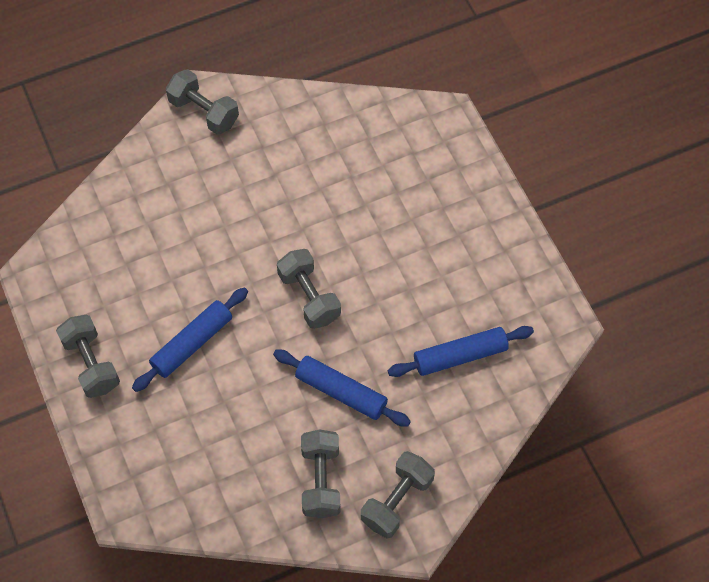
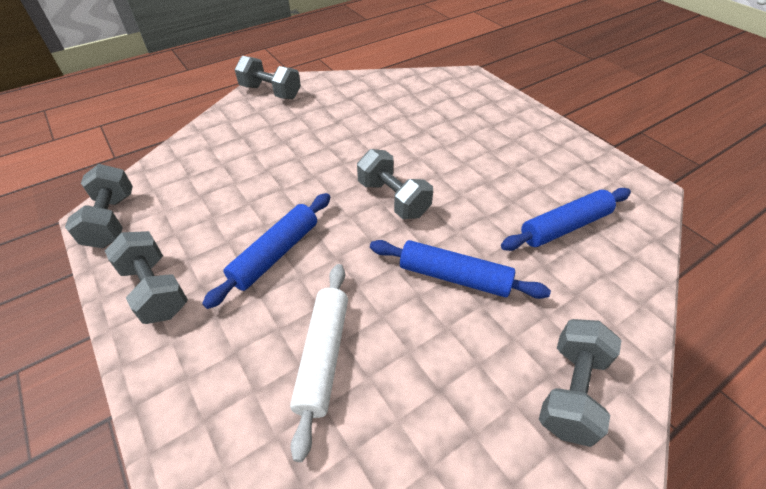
camera: 10 degrees left, 15 degrees down
grey dumbbell [301,429,341,518] -> grey dumbbell moved to [65,164,133,248]
none -> white rolling pin [290,264,348,462]

